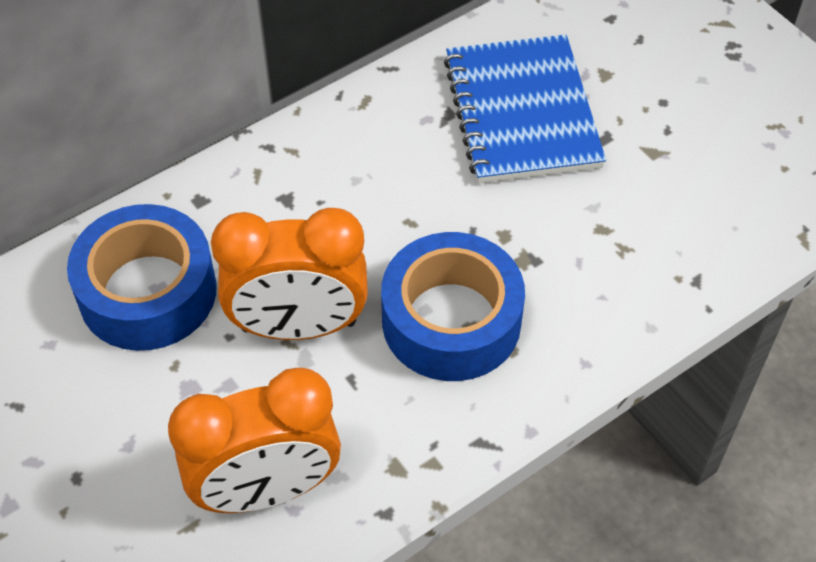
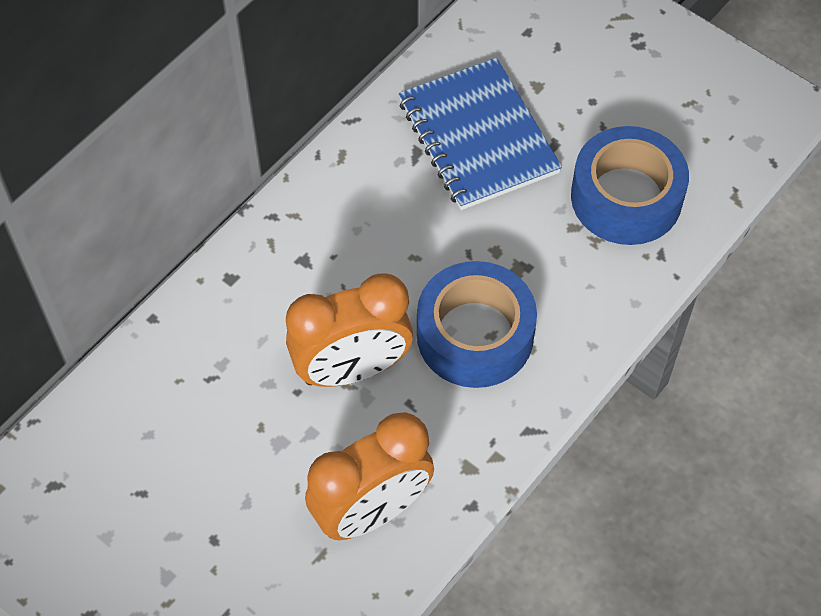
camera: 15 degrees left, 5 degrees up
blue tape [67,204,217,351] -> blue tape moved to [571,126,689,245]

